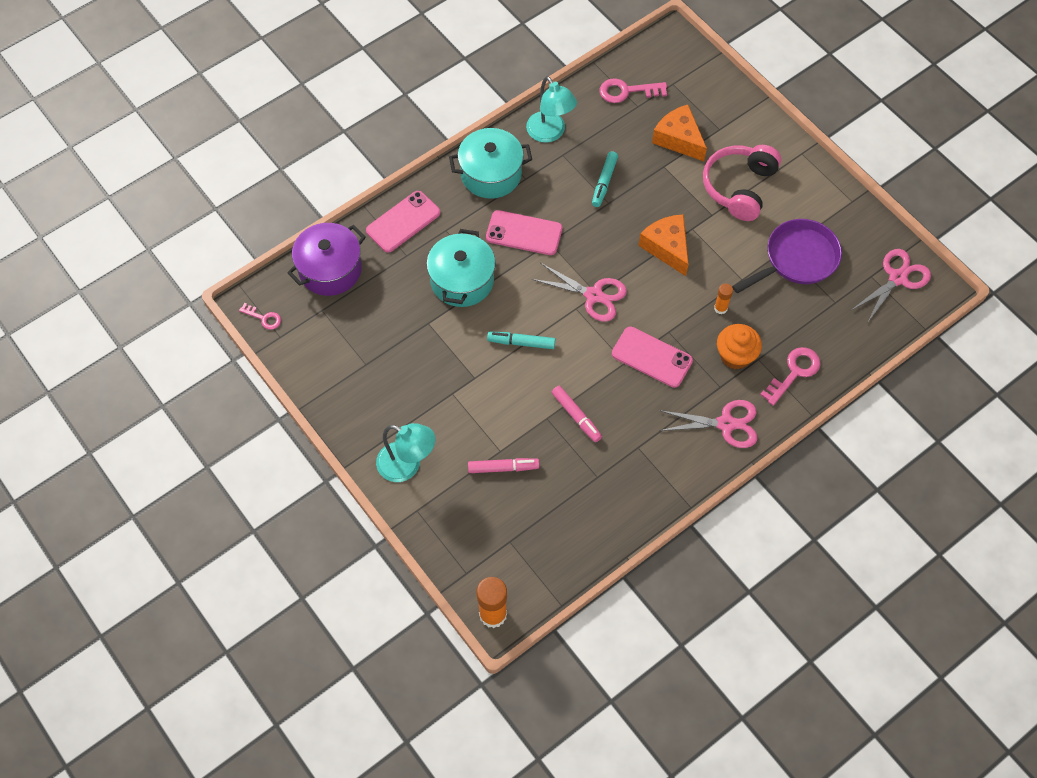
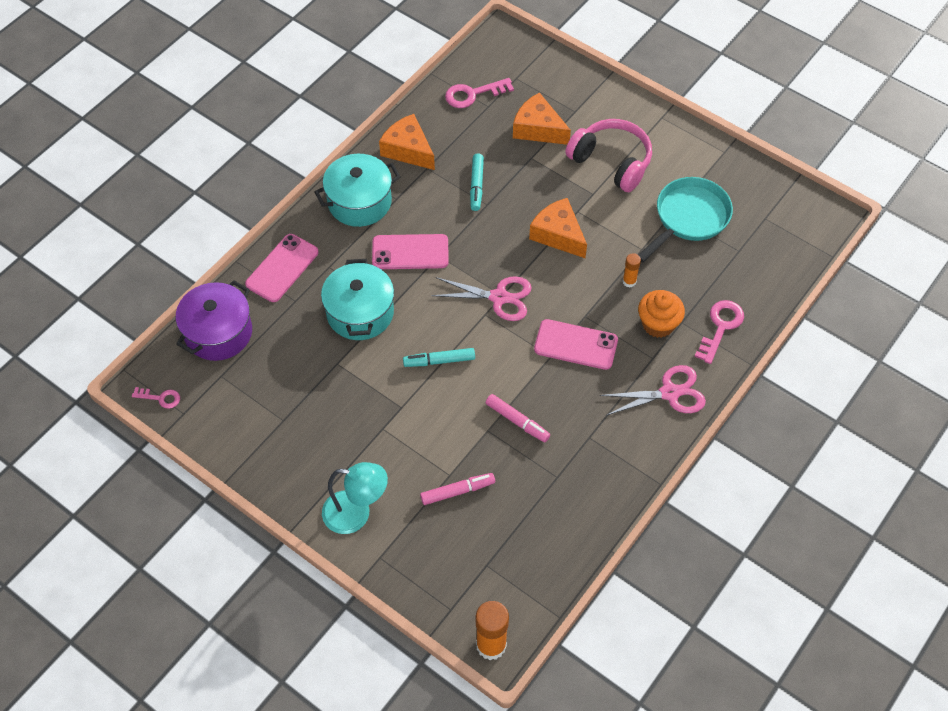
camera: 15 degrees left, 5 degrees down
turquoise lamp [526,76,577,143] -> orange cheese [379,114,435,170]
pink headphones [703,145,781,221] -> pink headphones turned 120 degrees clockwise [565,119,652,192]
purple pan [732,219,842,293] -> turquoise pan [638,177,733,262]
pink scissors [852,249,931,323] -> none

